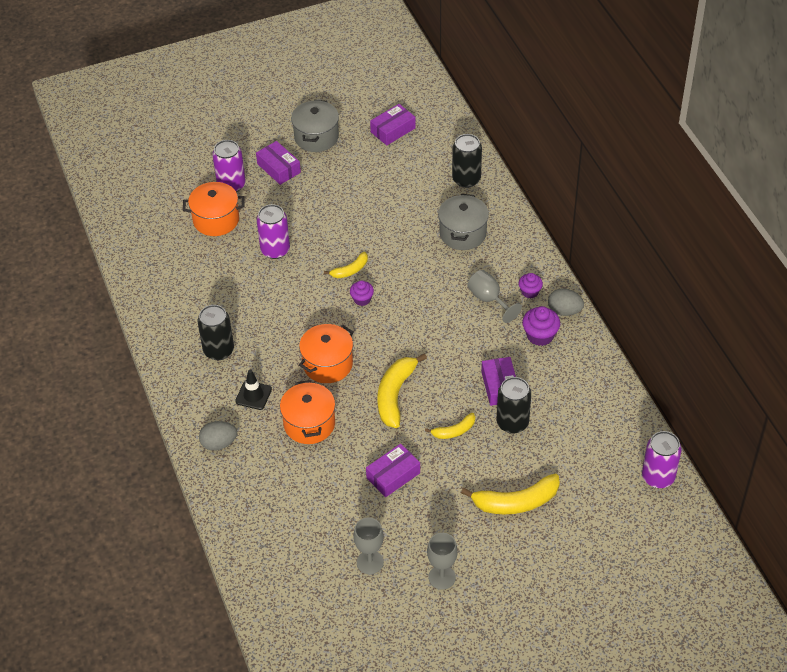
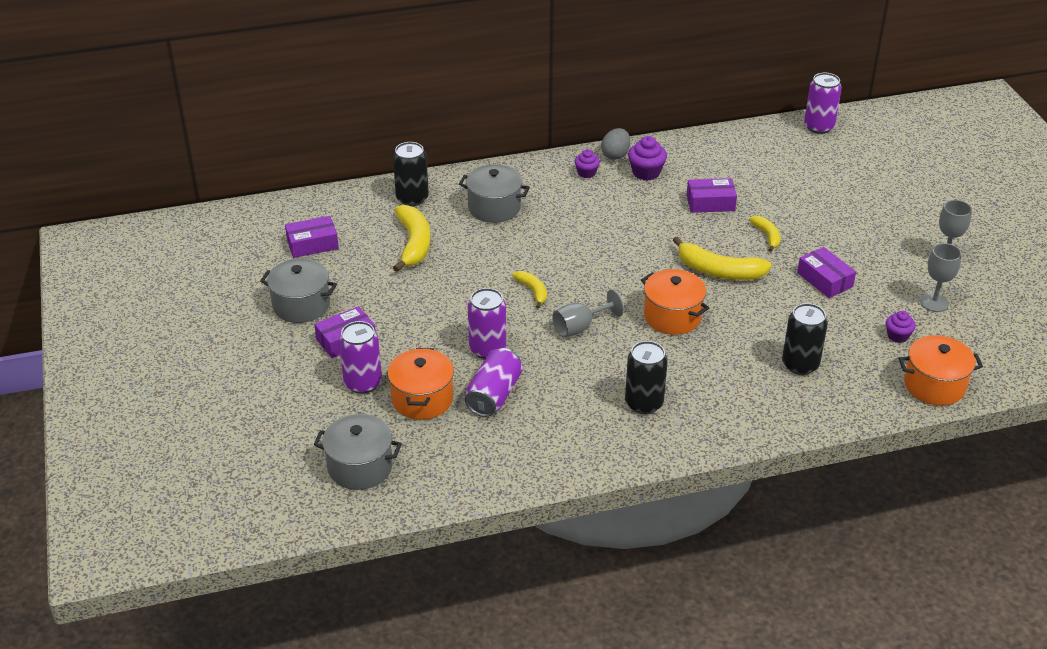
camera: 85 degrees left, 10 degrees down
grey egg [199,421,237,451] -> none
black traffic cone [235,370,272,410] -> none
orange pot [280,380,335,444] -> orange pot moved to [899,335,983,406]
purple cupcake [350,280,374,306] -> purple cupcake moved to [886,311,916,343]
purple box [370,104,416,145] -> purple box turned 75 degrees counterclockwise [285,216,339,258]
yellow banana [461,474,560,514] -> yellow banana moved to [393,205,430,272]
grey goblet [467,270,522,323] -> grey goblet moved to [552,289,624,338]
black can [497,377,531,434] -> black can moved to [782,303,828,375]
none -> grey pot [314,414,402,490]
none -> purple can [465,348,522,417]

